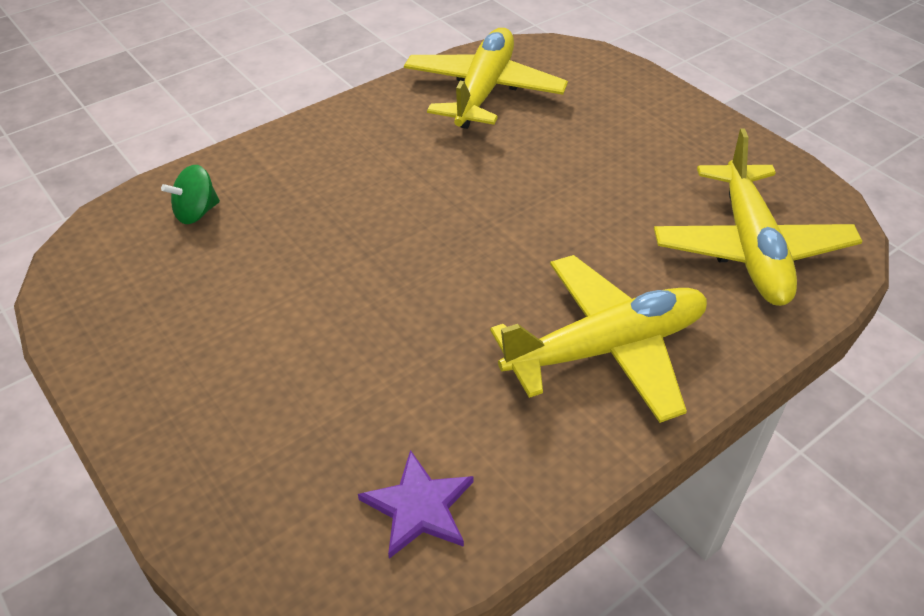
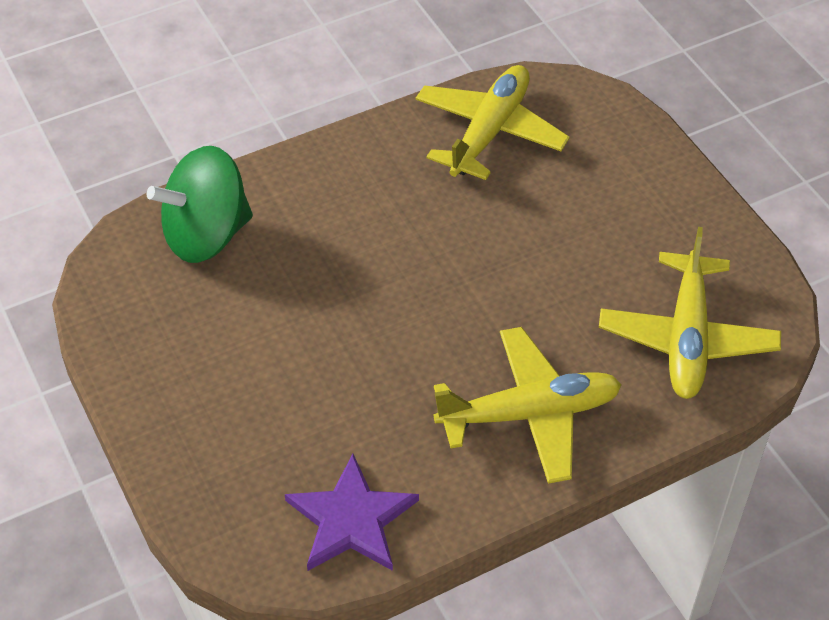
camera: 10 degrees right, 5 degrees up
green spinning top [161,165,220,224] -> green spinning top [147,146,253,263], size x2.20
purple star [358,450,474,559] -> purple star [285,454,419,571], size x1.51

